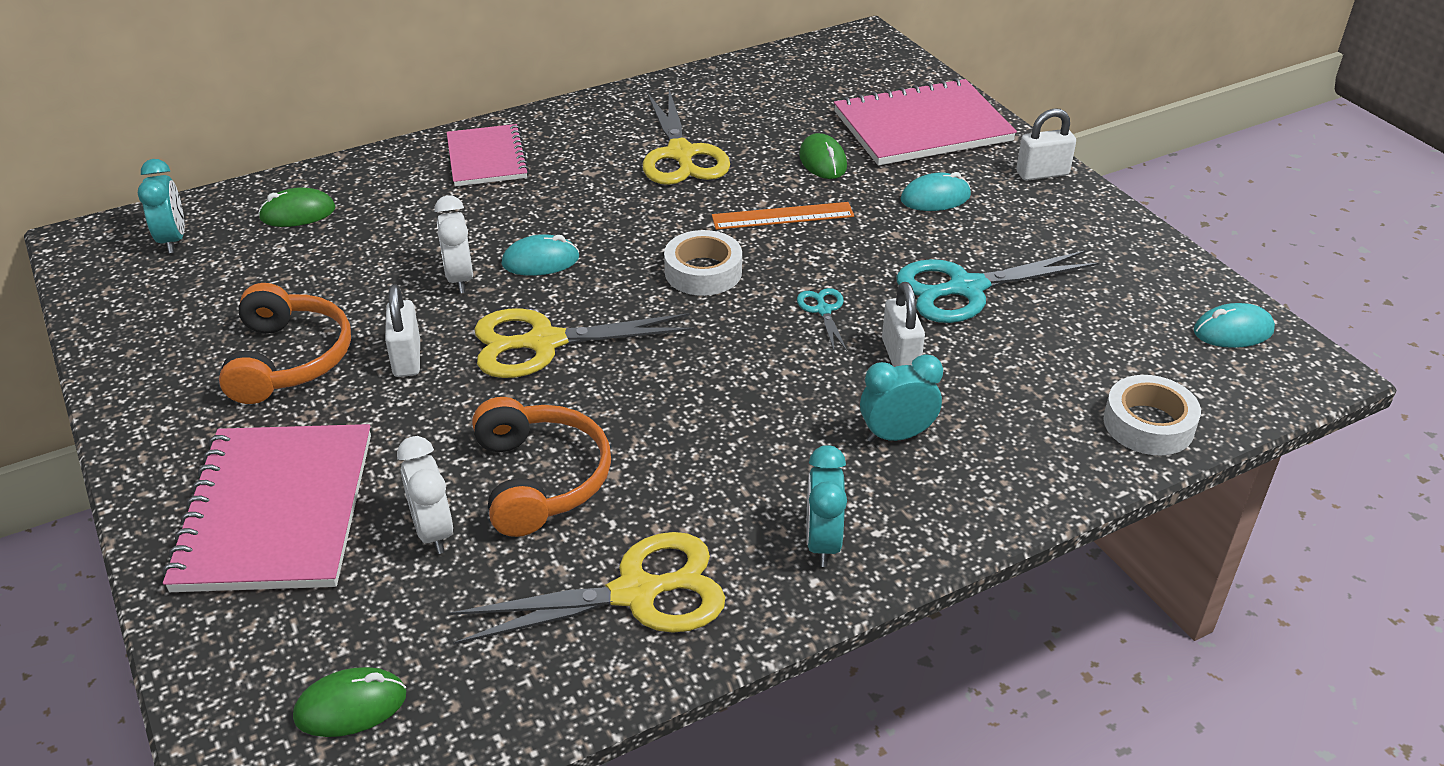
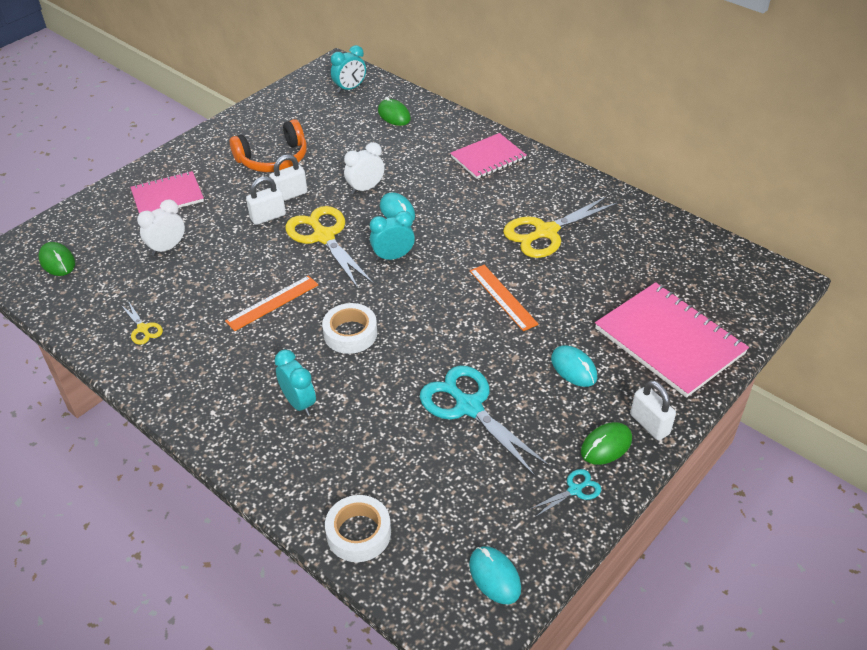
camera: 70 degrees right, 5 degrees up
pink notebook [163,424,371,592] -> pink notebook [130,171,204,214], size x0.62
yellow scissors [448,532,726,645] -> yellow scissors [121,302,163,345], size x0.47
orange headphones [472,397,611,537] -> none
white tape [664,230,742,296] -> white tape moved to [322,303,377,354]
turquoise scissors [797,288,847,351] -> turquoise scissors moved to [530,469,601,517]
green mouse [799,133,847,179] -> green mouse moved to [581,422,632,465]
turquoise clock [806,445,847,567] -> turquoise clock moved to [370,211,415,261]
white padlock [882,282,925,367] -> white padlock moved to [246,176,286,225]
none -> orange ruler [225,275,318,331]

